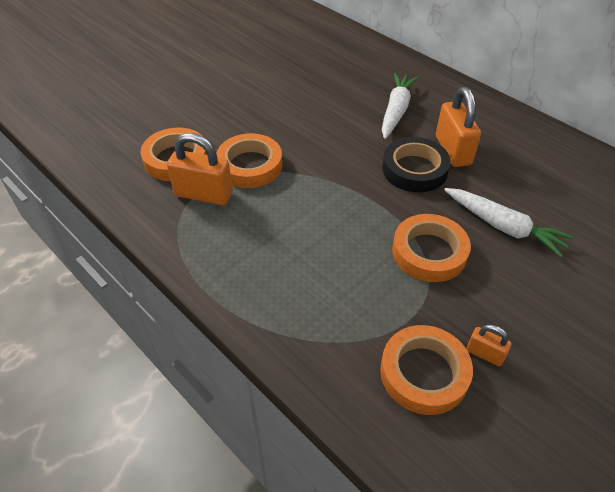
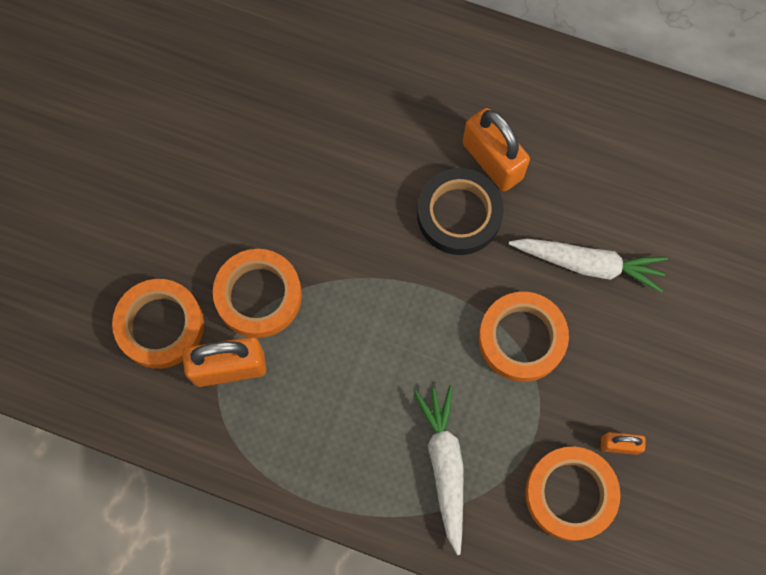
camera: 25 degrees left, 25 degrees up
white carrot [382,73,418,139] -> white carrot moved to [414,385,464,555]

